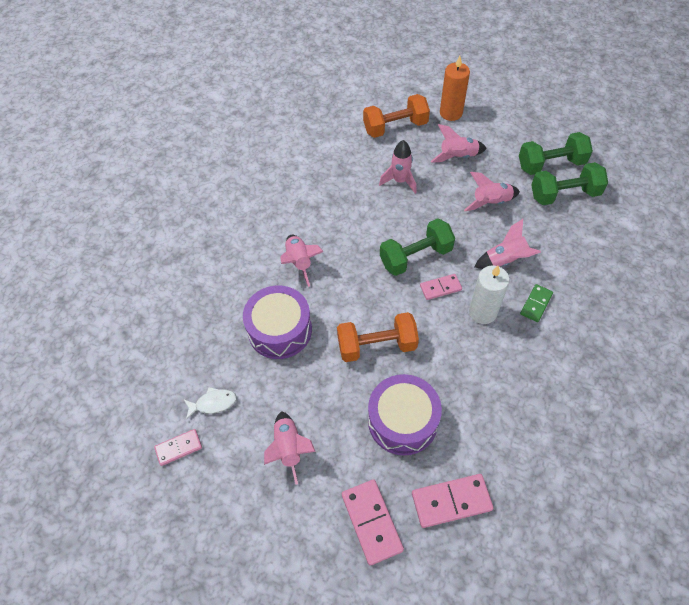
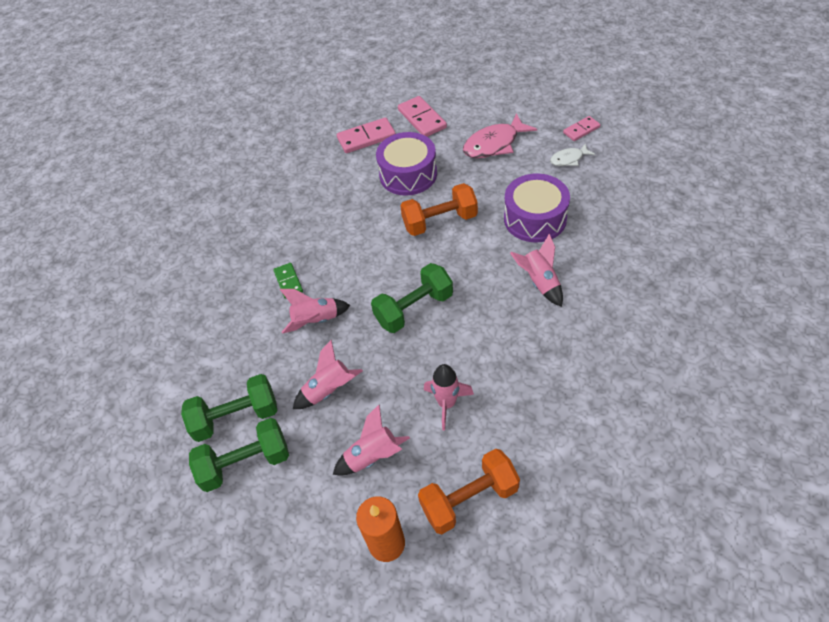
camera: 175 degrees right, 5 degrees down
pink rocket [264,411,316,485] -> pink fish [463,113,537,158]
pink domino [420,274,462,300] -> none
white candle [469,266,510,324] -> none
green domino [520,284,553,322] -> green domino turned 45 degrees counterclockwise [273,263,303,299]

